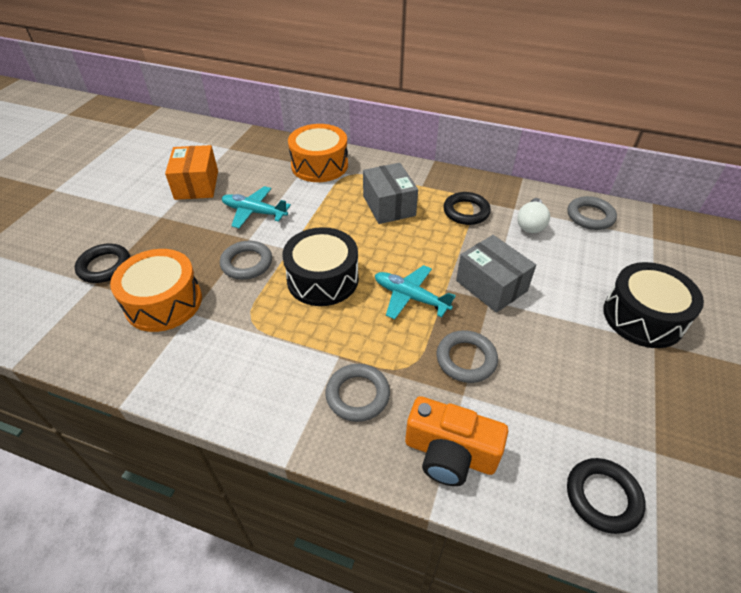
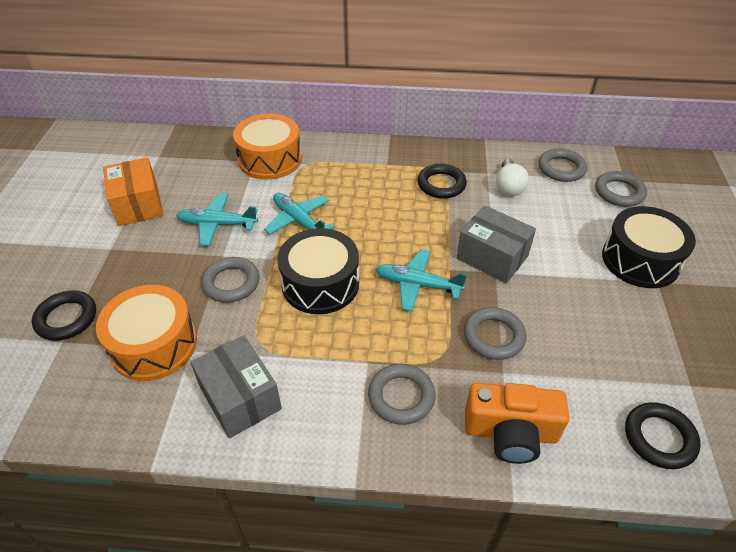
camera: 15 degrees left, 0 degrees up
grey box [363,163,418,224] -> grey box moved to [190,335,282,439]
none -> turquoise plane [264,193,335,235]
none -> grey ring [595,171,647,207]

